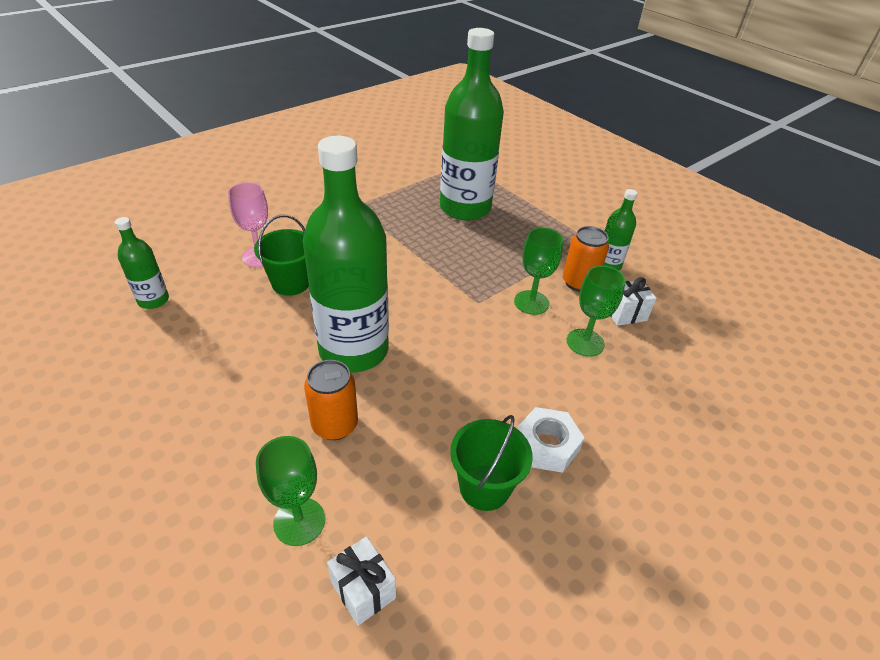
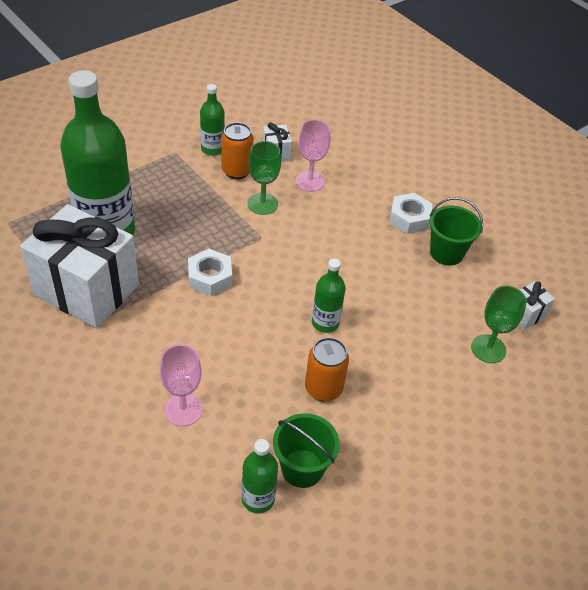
camera: 90 degrees left, 5 degrees up
green bucket [254,215,309,296] -> green bucket moved to [273,413,340,488]
green bottle [303,136,389,373] -> green bottle [312,258,346,333], size x0.46
orange can [304,360,358,440] -> orange can moved to [305,337,349,402]
green goblet [567,265,626,357] -> pink goblet [295,119,330,192]
none -> white gift [20,204,139,328]
none -> white nut [188,249,232,296]

